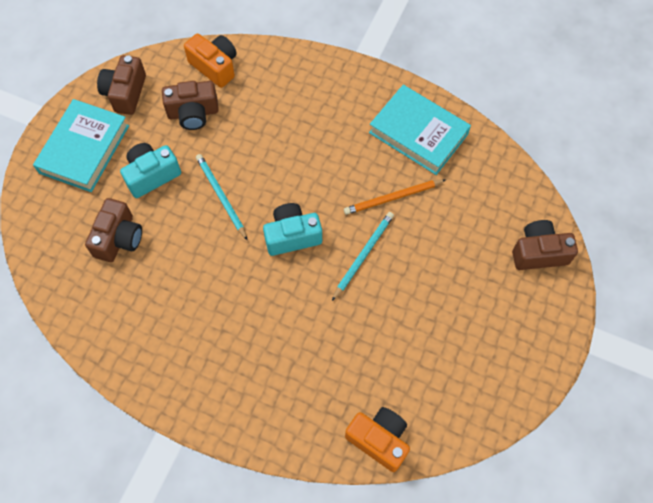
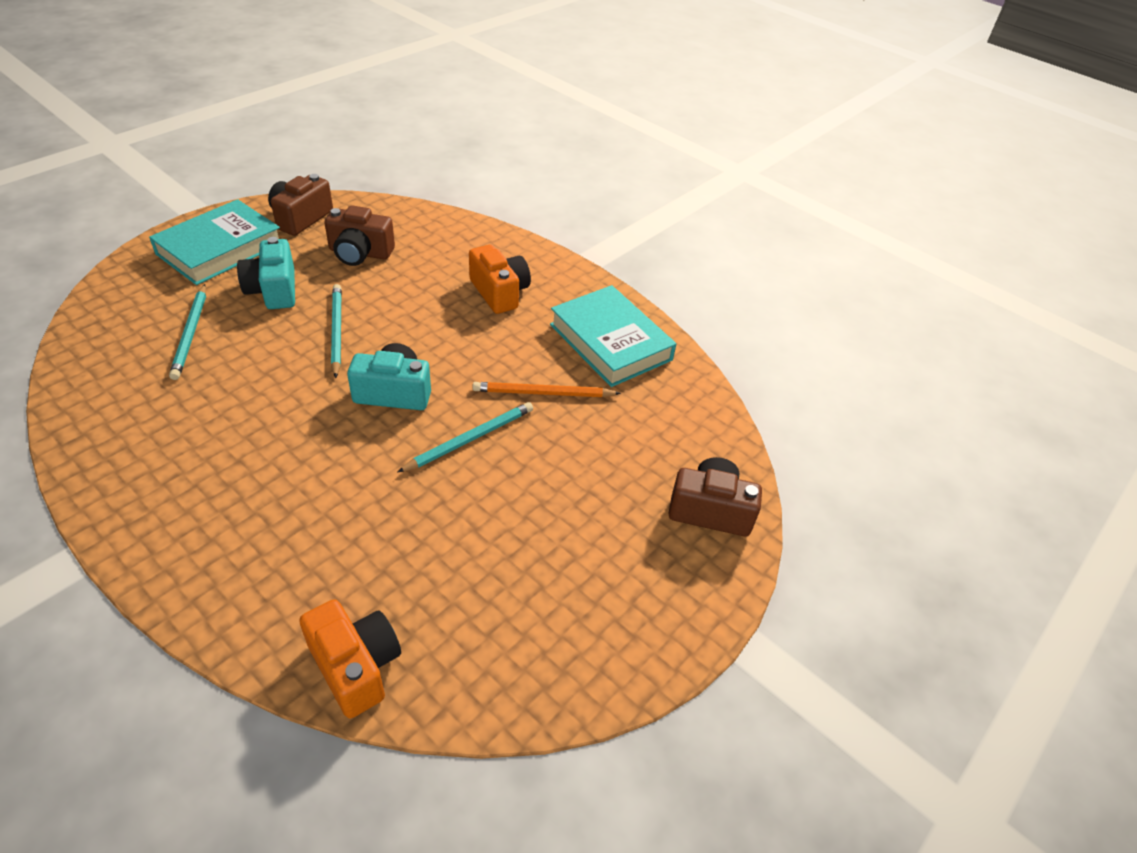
camera: 15 degrees right, 20 degrees down
brown camera [85,198,142,262] -> turquoise pencil [169,284,206,380]
turquoise camera [120,143,181,198] -> turquoise camera turned 90 degrees counterclockwise [237,237,295,309]
orange camera [184,34,237,88] -> orange camera moved to [469,245,531,314]

